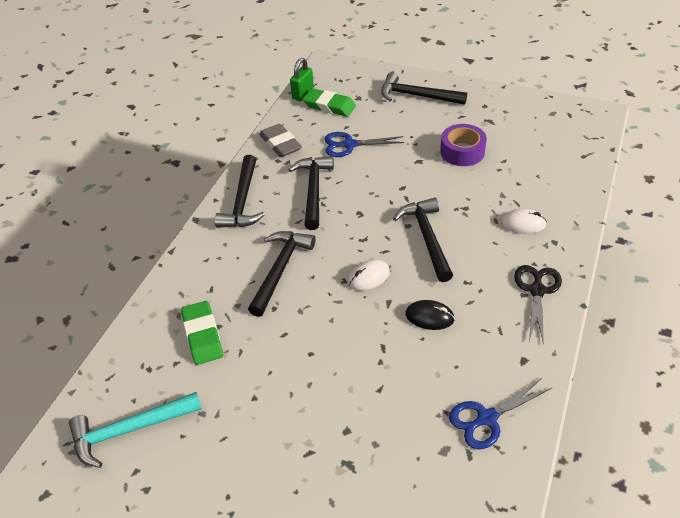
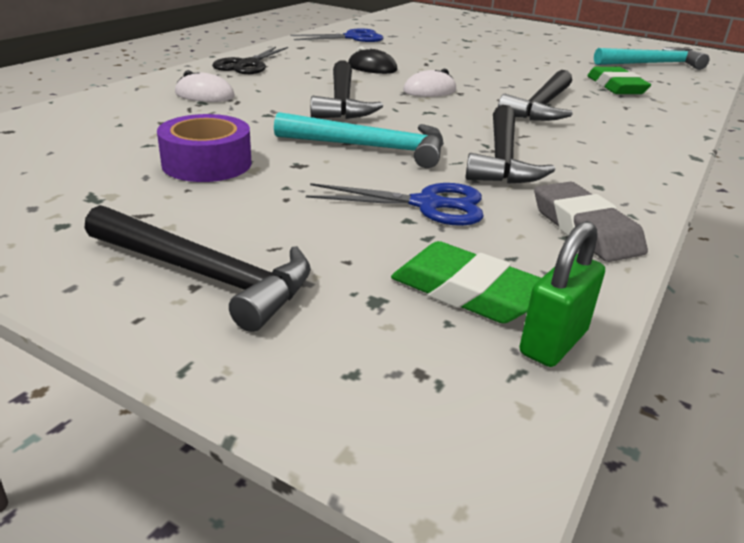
camera: 175 degrees left, 15 degrees down
black hammer [215,155,265,228] -> none
none -> turquoise hammer [274,112,444,168]

